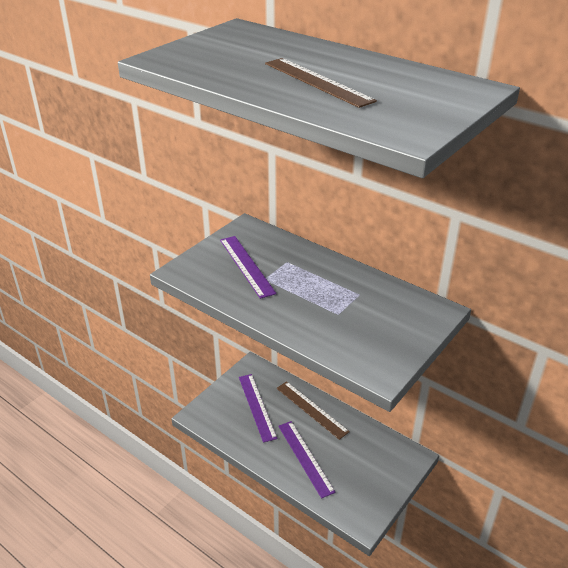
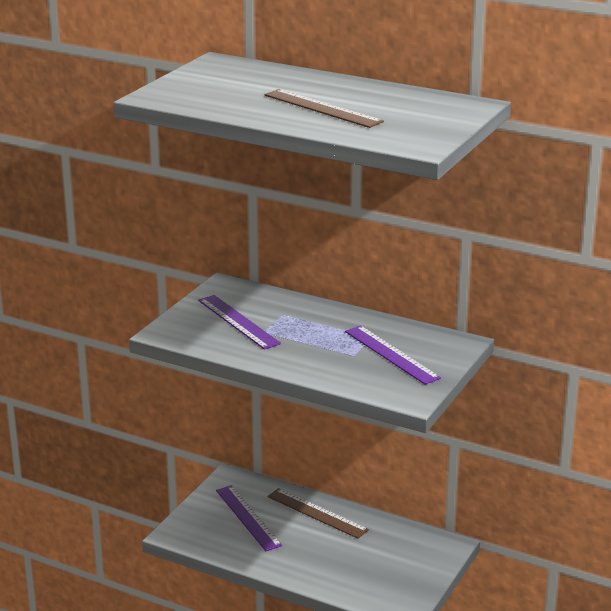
camera: 10 degrees left, 10 degrees down
purple ruler [278,421,336,499] -> purple ruler moved to [345,325,441,385]

